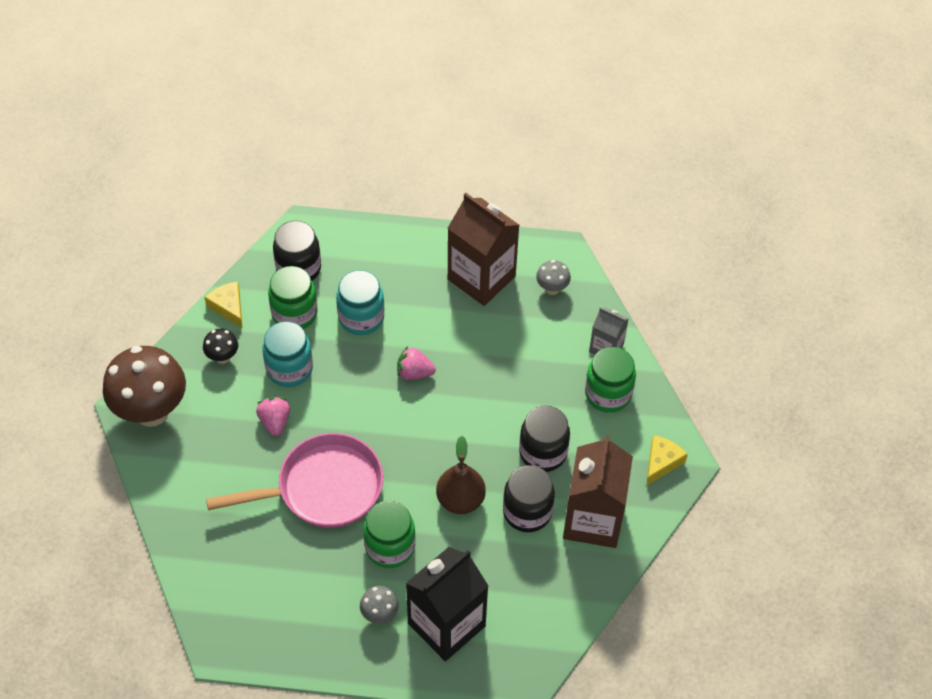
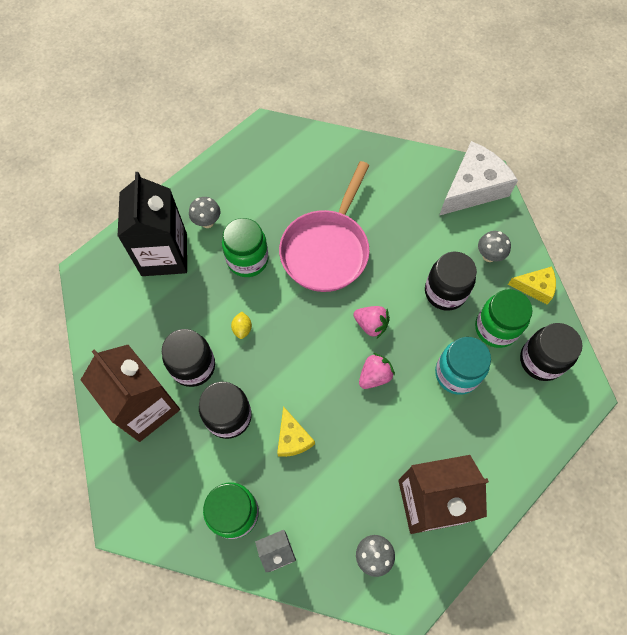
camera: 130 degrees right, 10 degrees up
brown mushroom [103,346,186,427] -> white cheese [439,141,518,216]
black mushroom [203,328,238,364] -> grey mushroom [478,231,511,262]
pink strawberry [256,397,290,436] -> pink strawberry moved to [353,306,390,338]
turquoise jar [262,321,313,387] -> black jar [425,252,477,311]
brown pear [436,436,486,514] -> yellow lemon [231,312,252,339]
yellow cheese [646,435,688,486] -> yellow cheese moved to [277,406,315,457]

